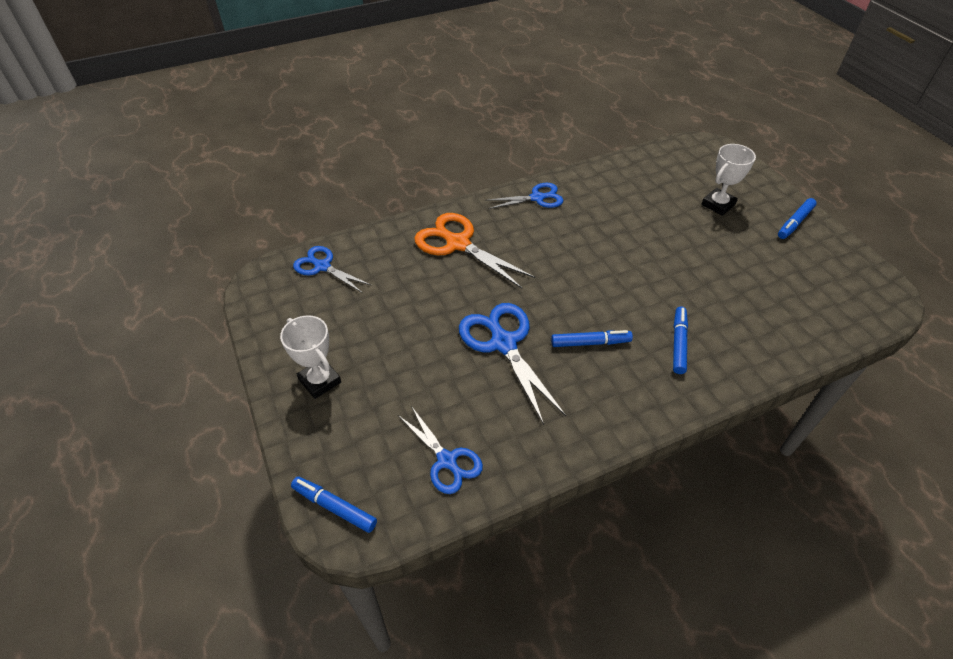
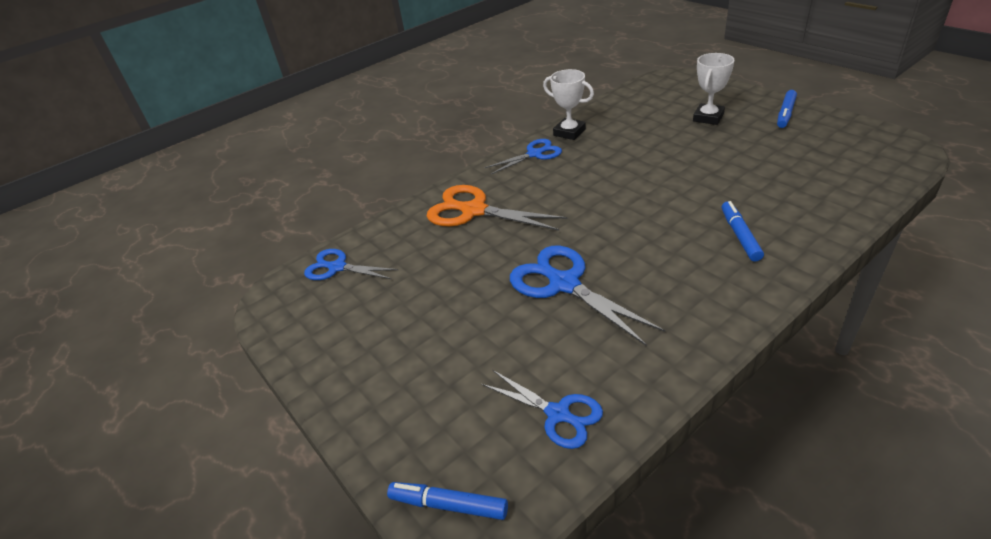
camera: 10 degrees left, 10 degrees down
white trophy [280,315,341,399] -> white trophy moved to [543,69,594,140]
blue marker [551,330,633,347] -> none

